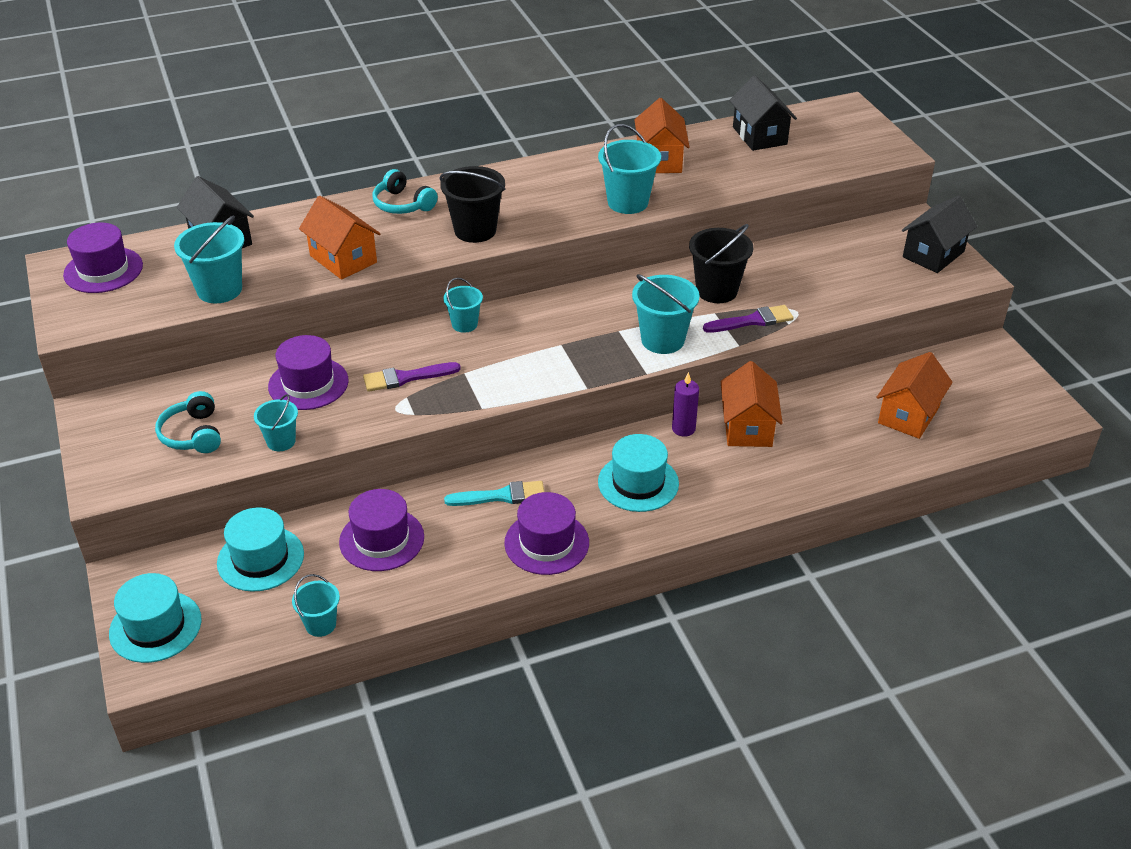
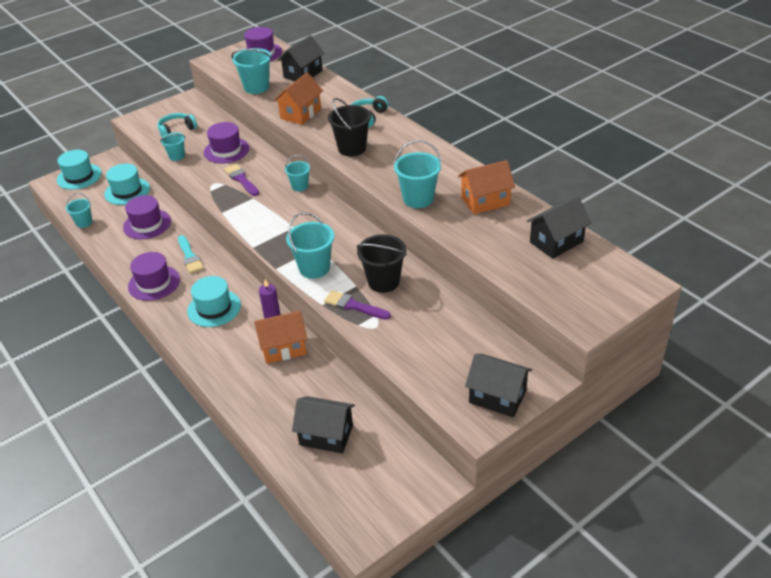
camera: 75 degrees right, 0 degrees up
purple brush [703,305,794,333] -> purple brush turned 150 degrees clockwise [324,290,391,320]
orange house [876,352,953,439] -> black house [292,396,355,453]

